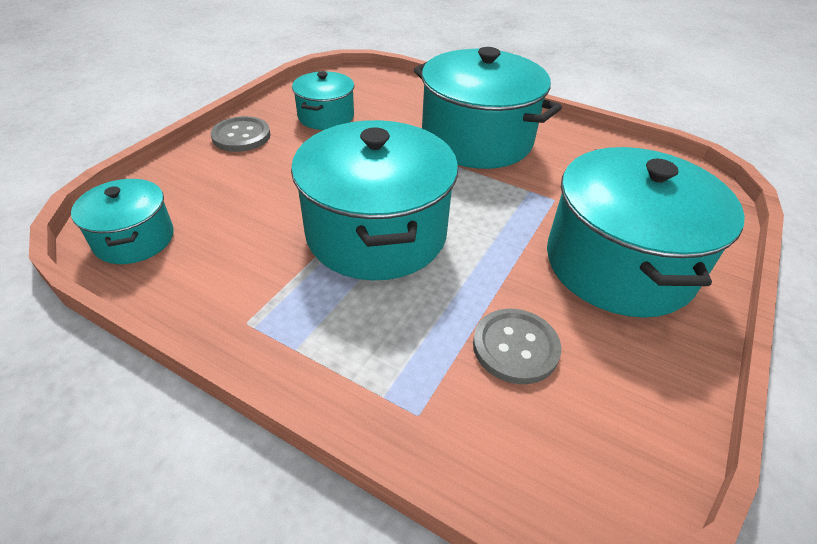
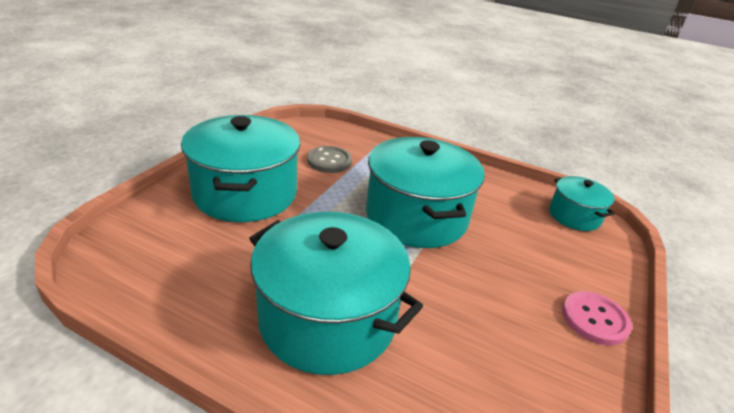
camera: 175 degrees right, 10 degrees down
grey button [211,116,271,152] -> pink button [562,291,632,345]
turquoise pot [292,71,354,130] -> none

